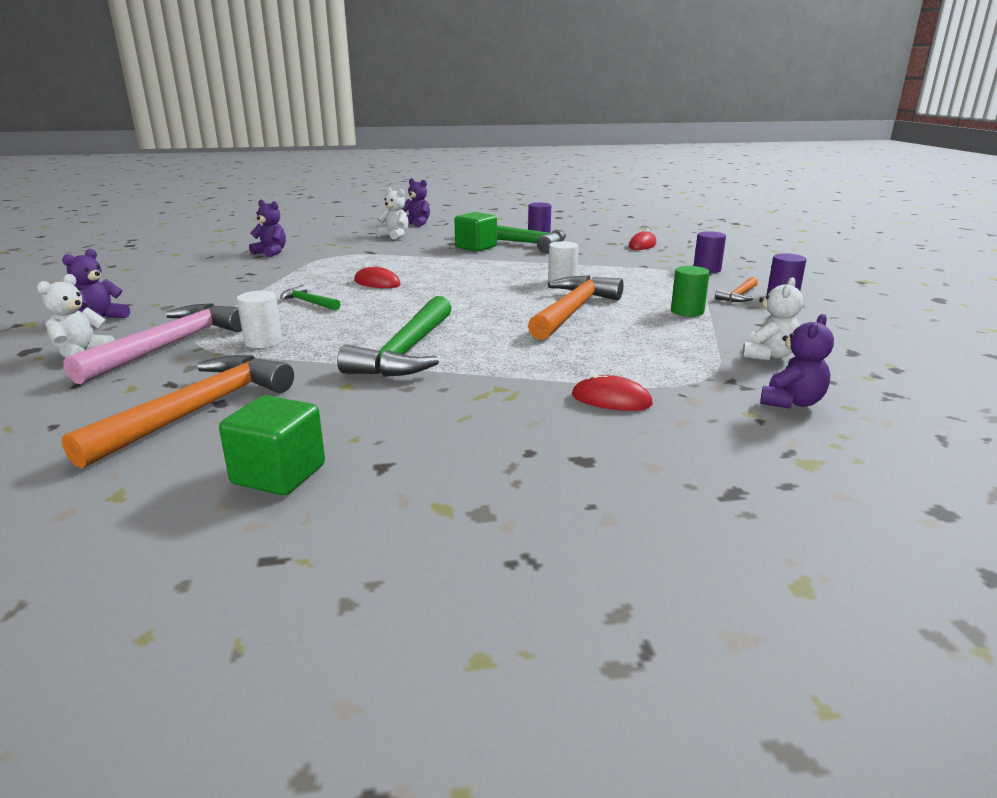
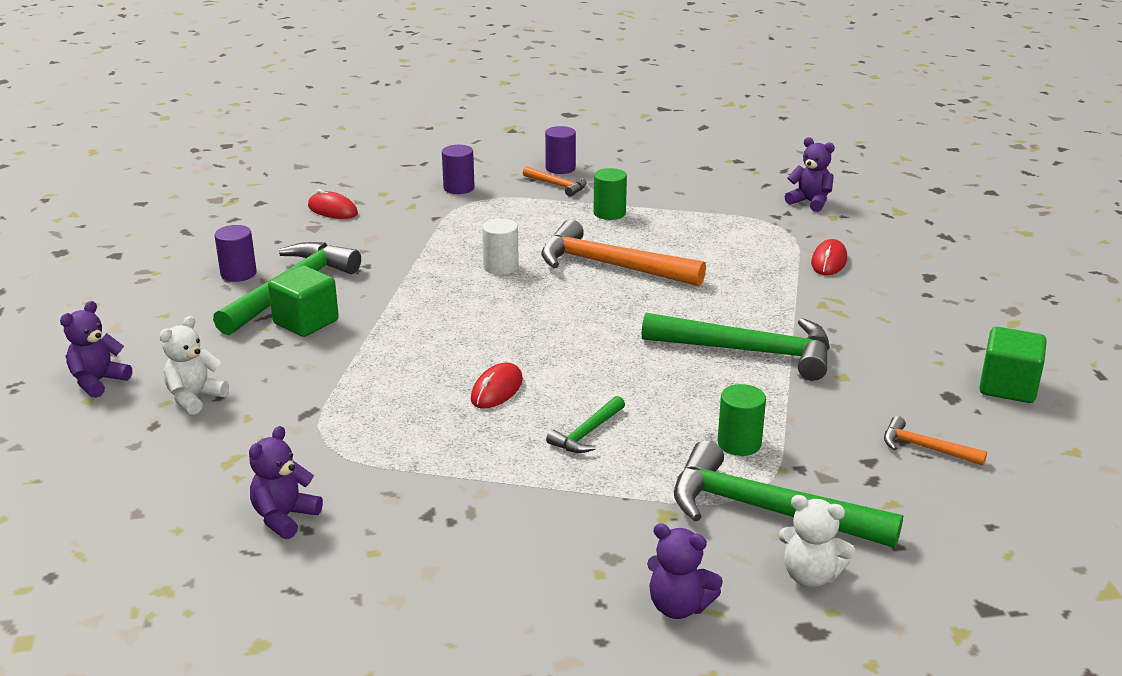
camera: 90 degrees left, 5 degrees up
orange hammer [62,355,294,468] -> orange hammer [884,416,987,466], size x0.48
pink hammer [63,303,242,384] -> green hammer [674,440,903,548]
white cylinder [237,291,282,348] -> green cylinder [718,384,766,456]
white teddy bear [742,277,803,360] -> none

